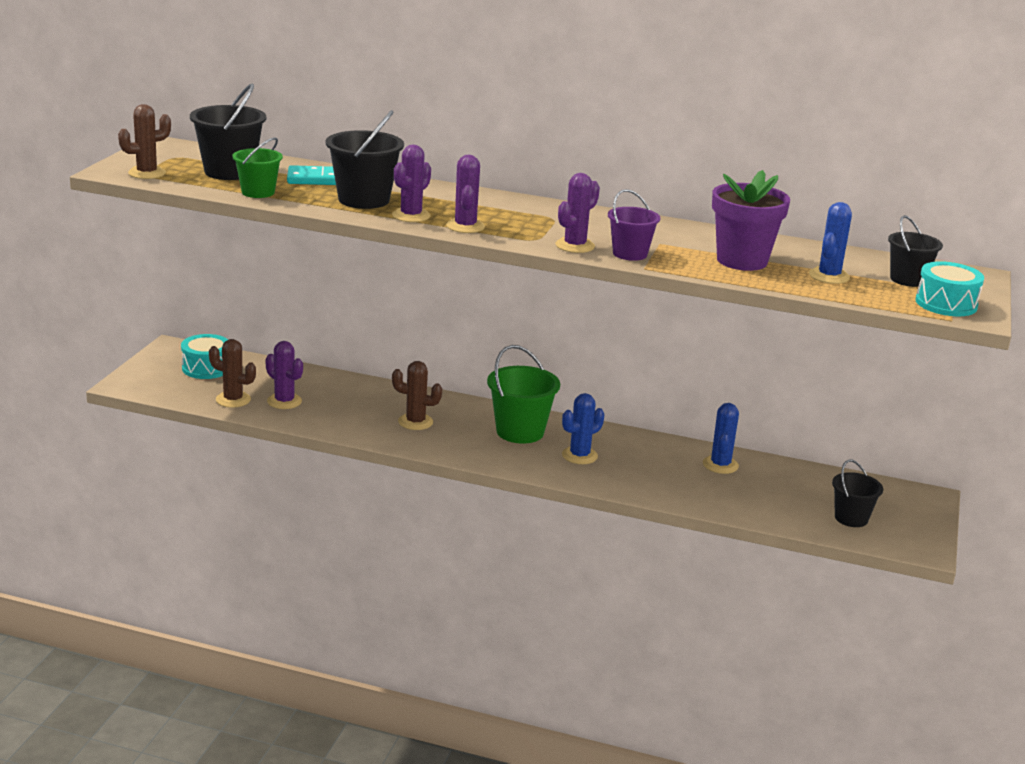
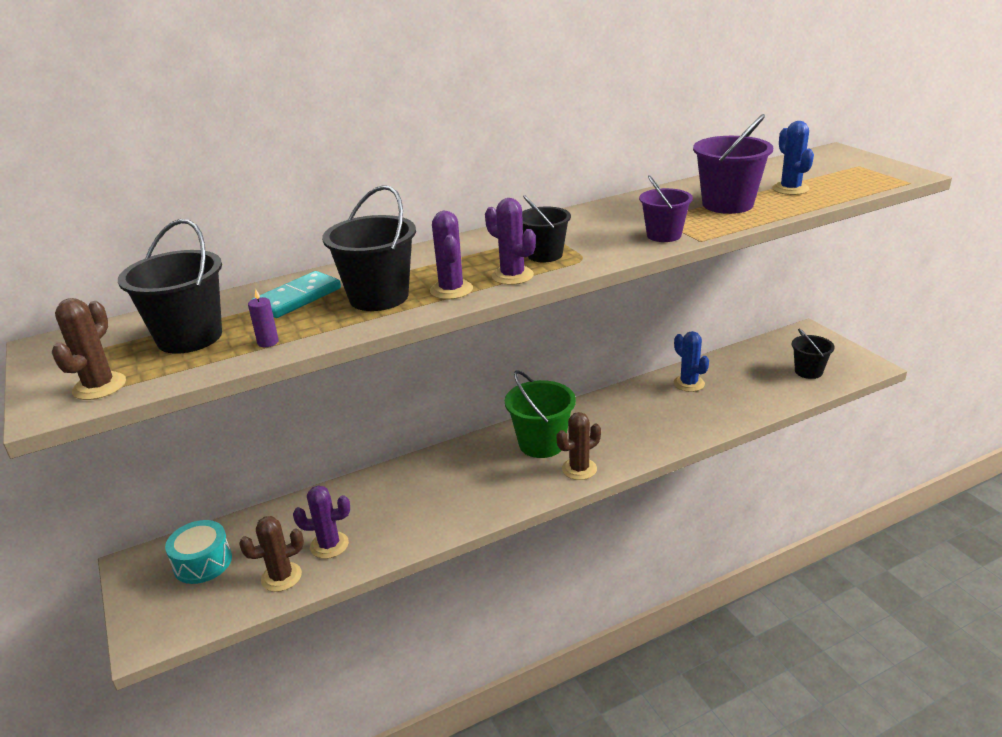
camera: 40 degrees left, 5 degrees up
green bucket [232,137,283,198] -> purple candle [248,289,279,347]
brown cactus [392,361,442,430] -> brown cactus moved to [557,412,601,480]
purple cactus [556,173,600,253] -> none
blue cactus [562,393,604,464] -> none
purple flower pot [712,170,790,271] -> purple bucket [693,114,773,214]
black bucket [888,215,943,287] -> black bucket moved to [522,195,571,262]
turquoise drum [915,261,984,316] -> none

